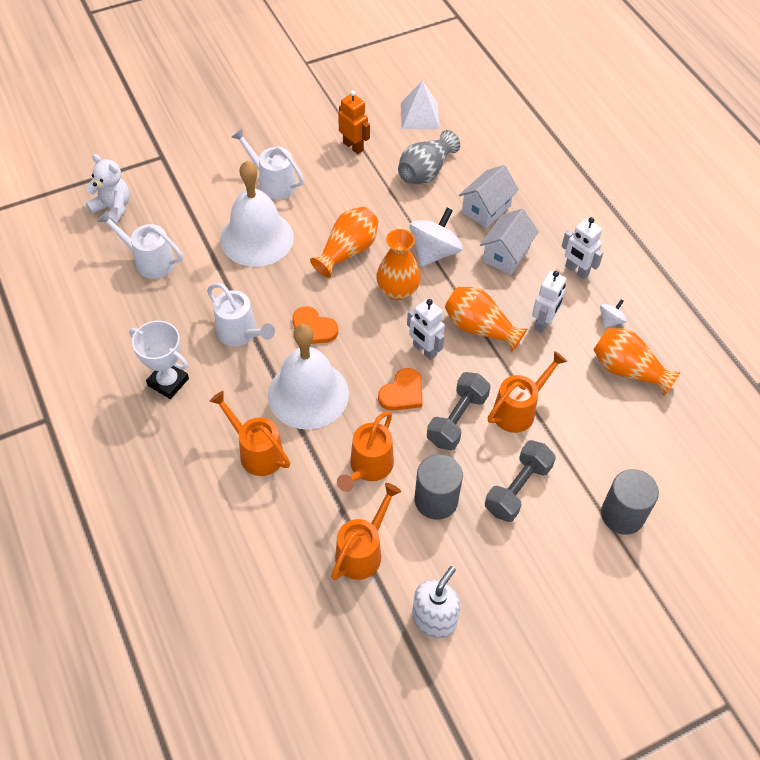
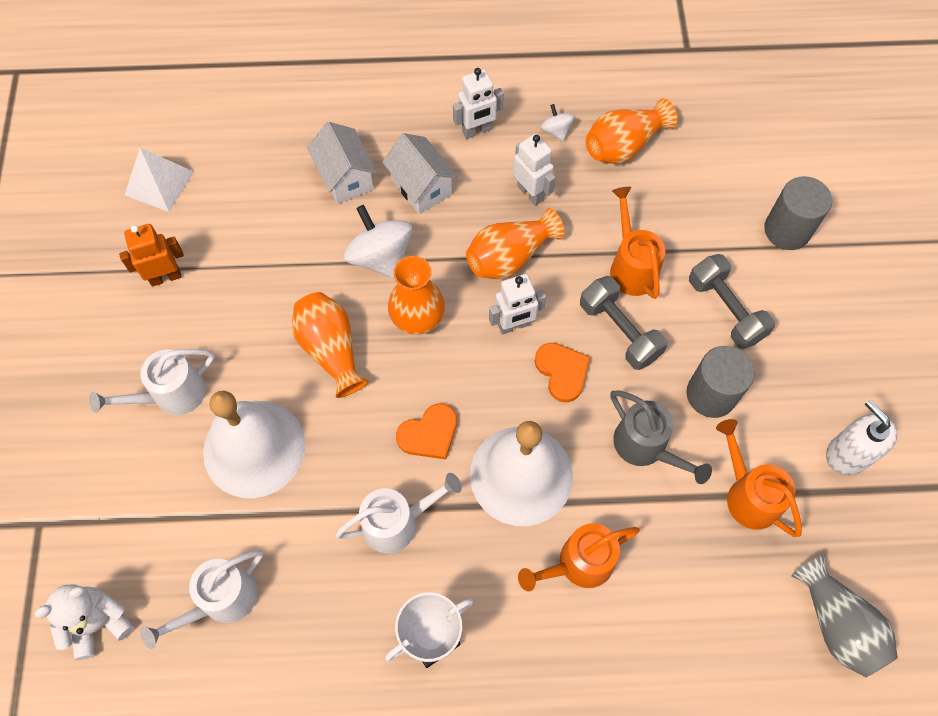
camera: 65 degrees left, 10 degrees up
orange watering can [337,411,394,492] -> grey watering can [611,390,712,484]
grey vase [398,130,460,184] -> grey vase moved to [791,555,898,677]

